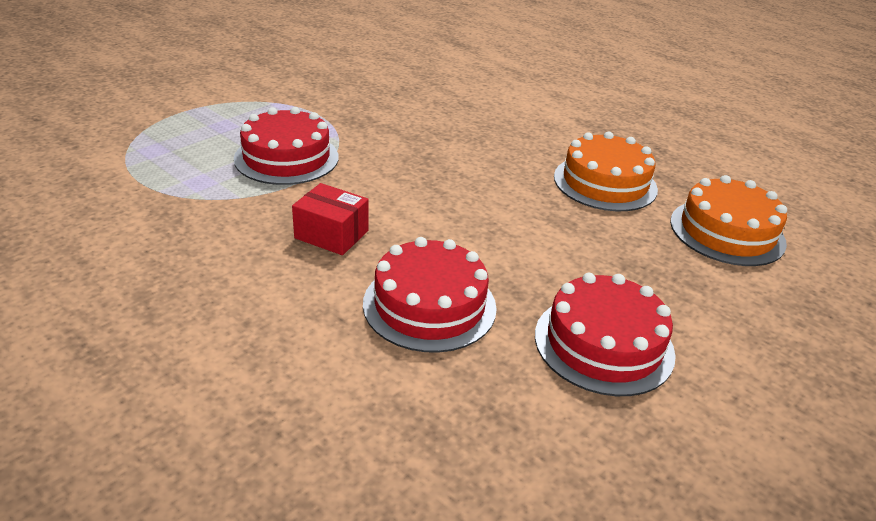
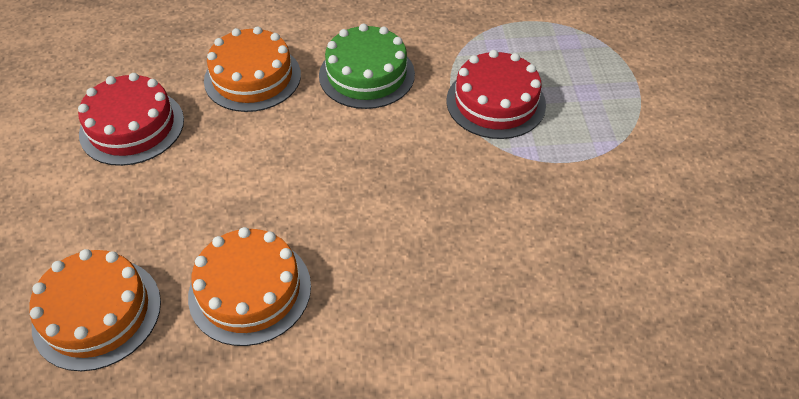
camera: 135 degrees right, 15 degrees up
red box [292,183,369,255] -> green cake [319,24,415,109]
red cake [363,237,497,353] -> orange cake [204,26,301,112]

